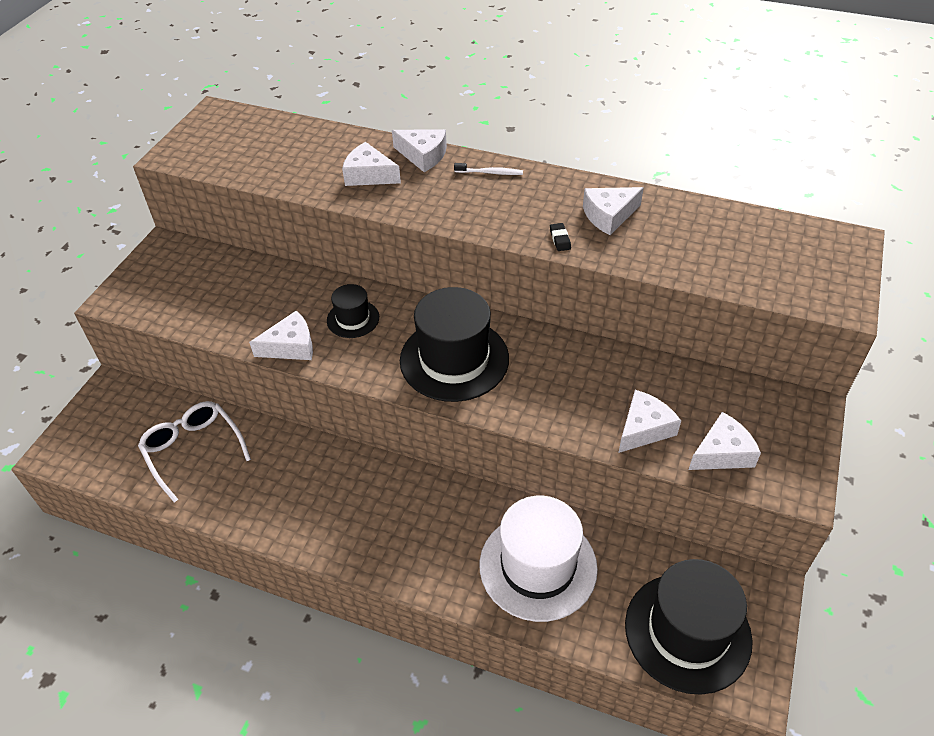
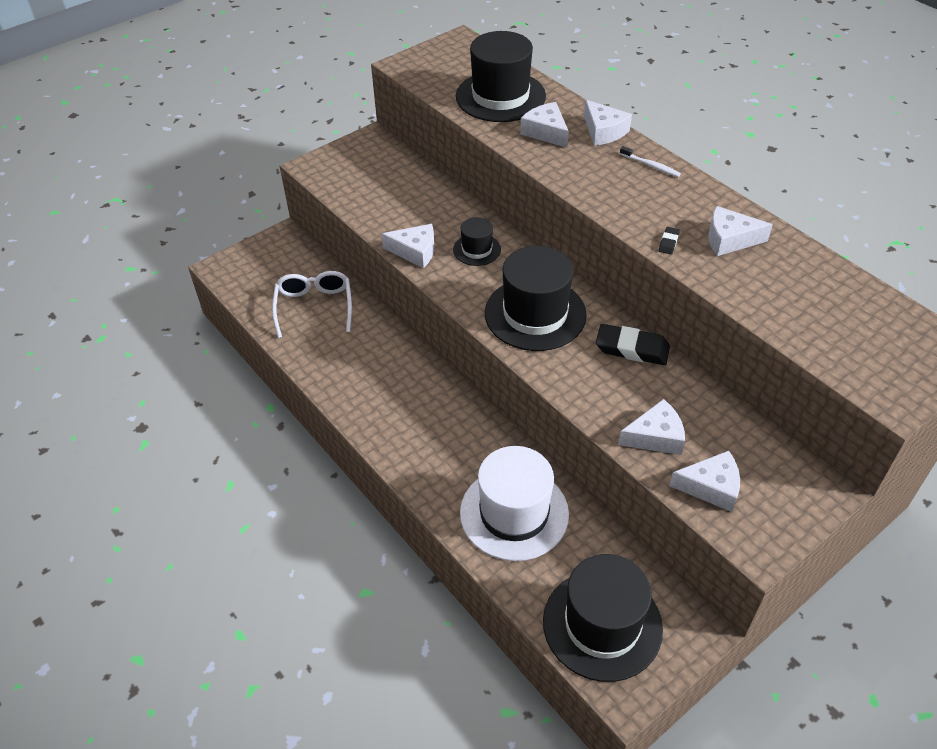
camera: 30 degrees right, 0 degrees up
none -> black hat [456,31,546,122]
none -> black eraser [596,324,670,365]

